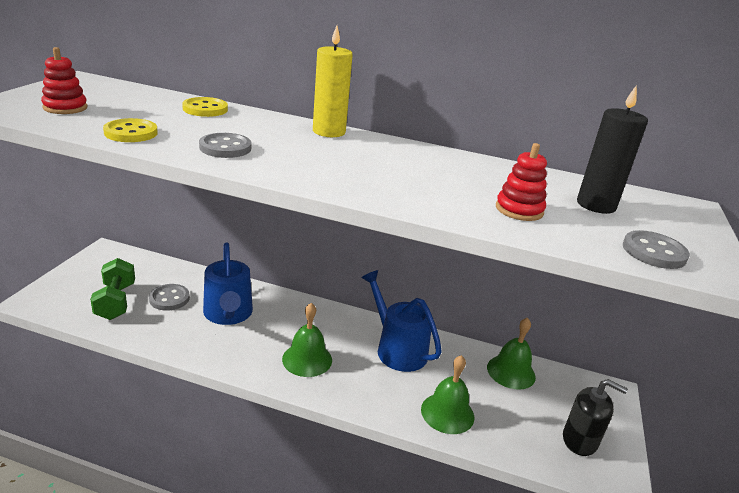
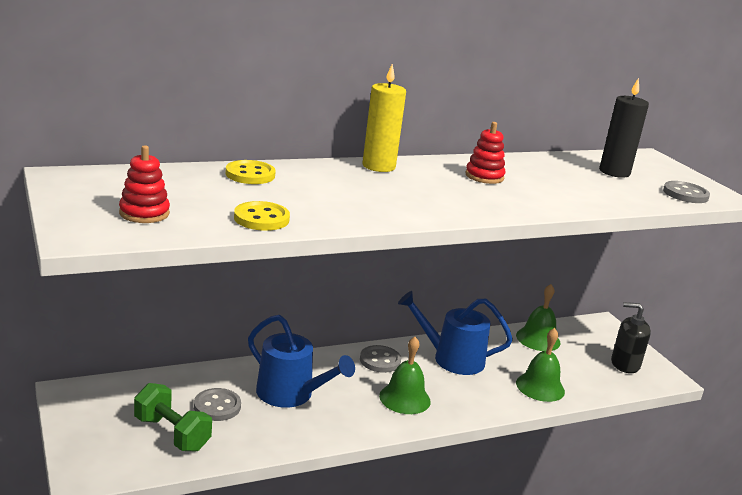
camera: 40 degrees left, 5 degrees down
grey button [199,133,251,158] -> grey button moved to [360,345,401,373]
red stacking toy [496,143,547,221] -> red stacking toy moved to [465,122,505,184]
black soap dispenser [563,379,628,456] -> black soap dispenser turned 150 degrees counterclockwise [611,302,651,373]

